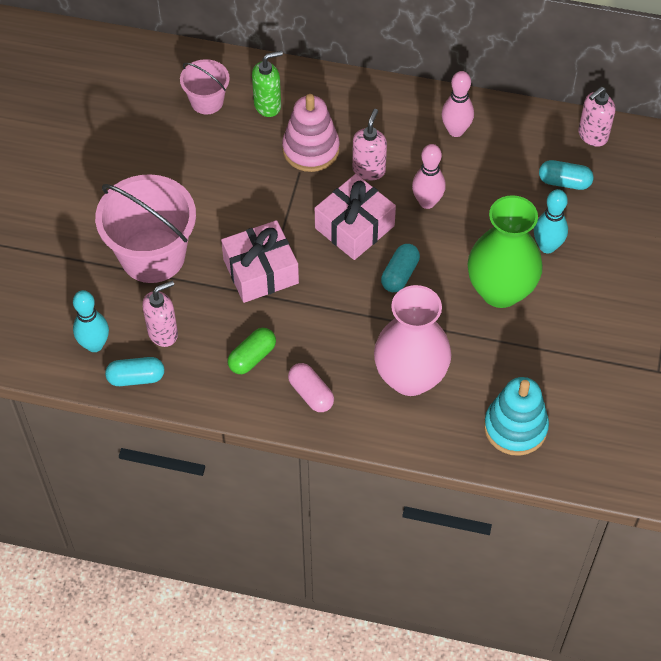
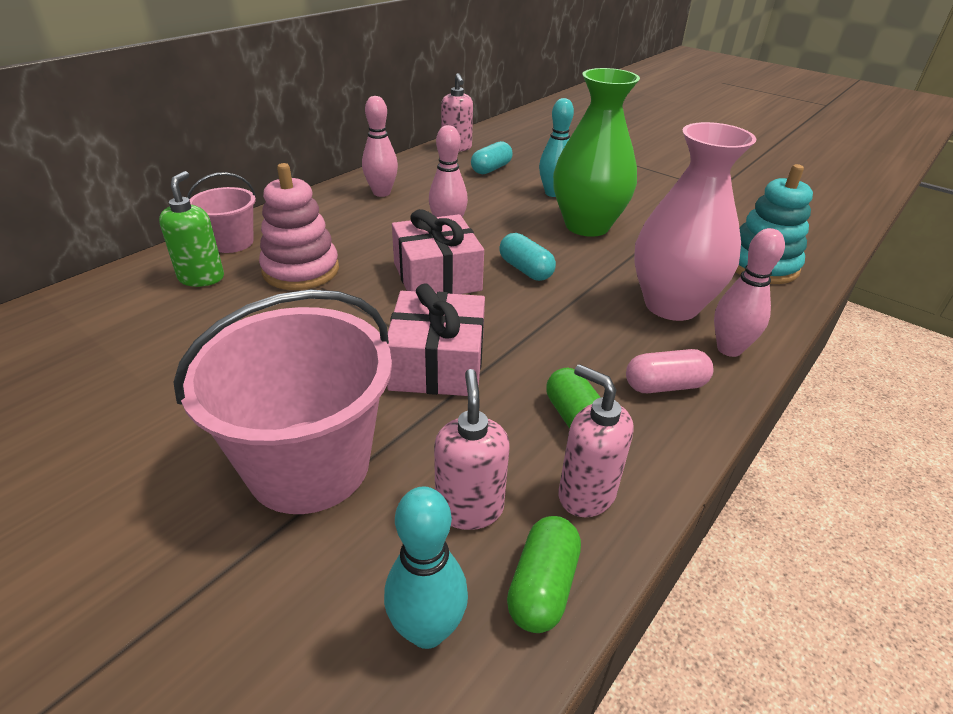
camera: 65 degrees left, 20 degrees down
turquoise capsule [105,357,164,386] -> green capsule [507,516,581,633]
pink bucket [180,59,230,115] -> pink bucket moved to [187,172,256,253]
pink soap dispenser [352,109,387,180] -> pink soap dispenser moved to [558,364,634,517]
none -> pink bowling pin [714,228,785,357]

